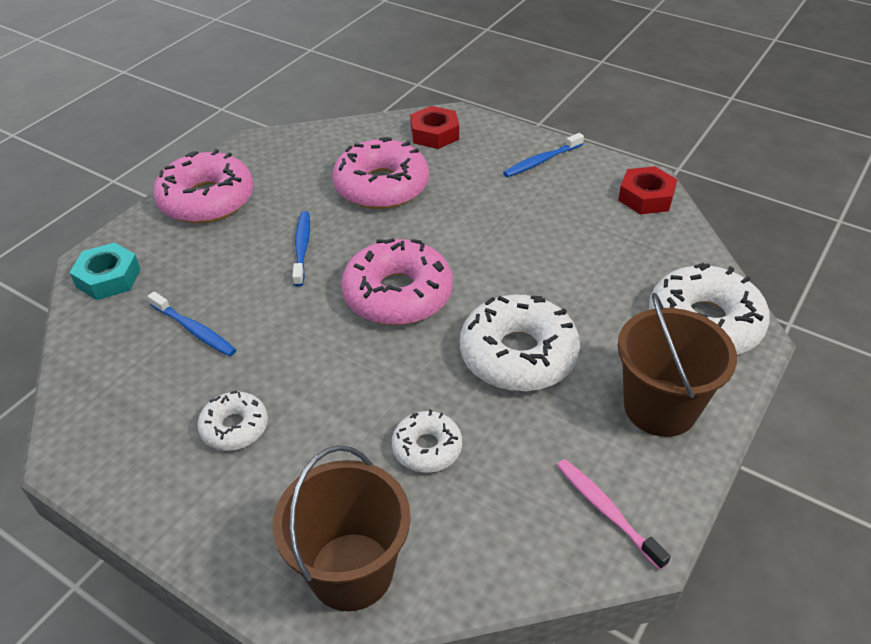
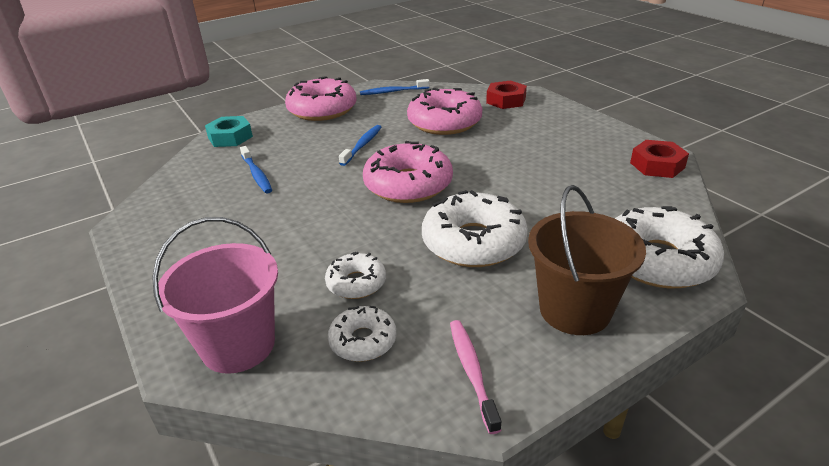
camera: 25 degrees right, 10 degrees down
white donut [197,391,268,451] -> white donut moved to [328,306,397,362]
brown bucket [273,445,411,611] -> pink bucket [152,217,278,374]
blue toothbrush [503,133,584,177] -> blue toothbrush moved to [360,79,430,95]

